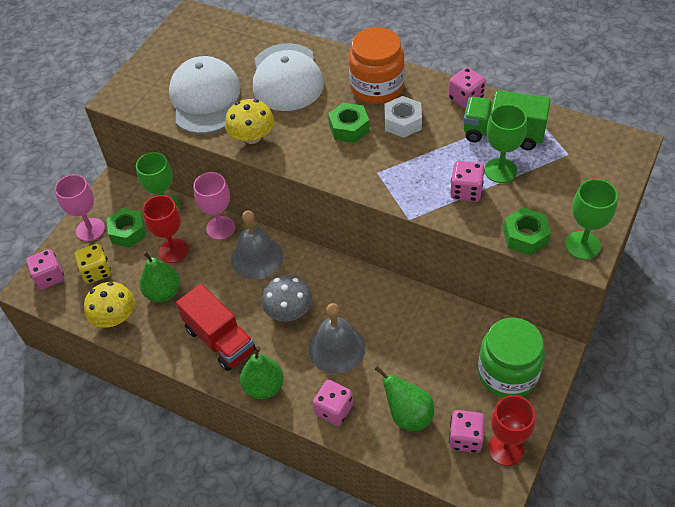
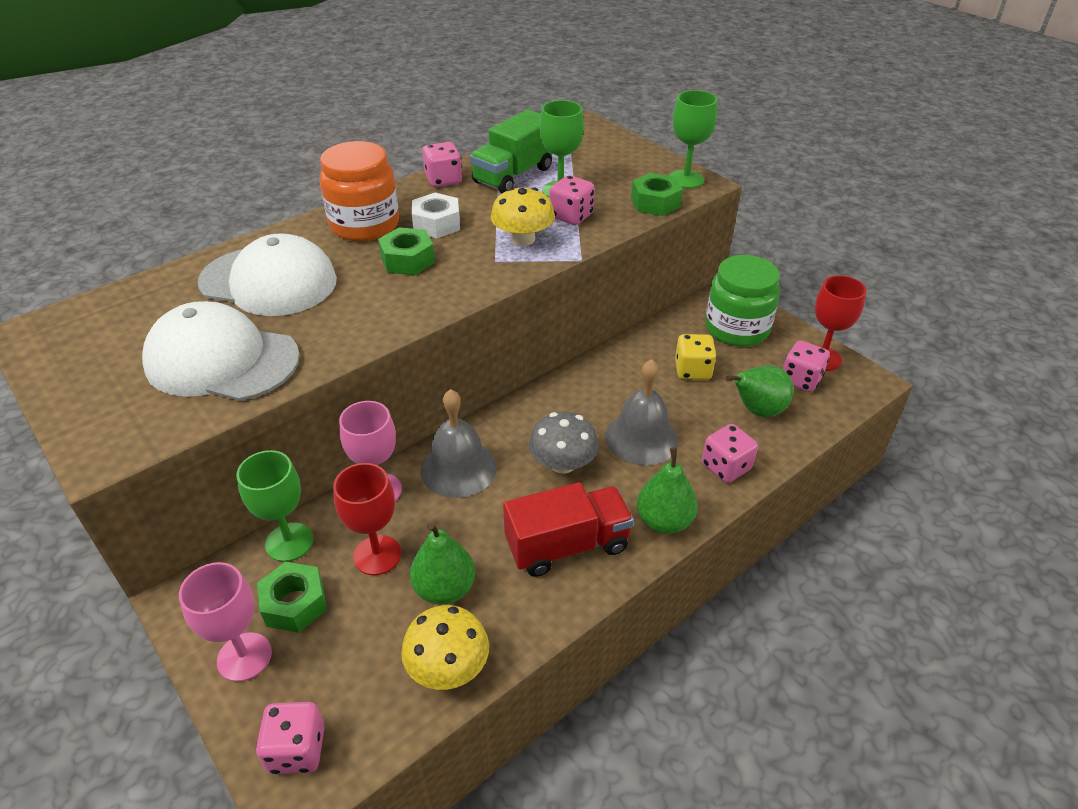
camera: 70 degrees left, 10 degrees down
yellow dice [75,244,111,284] -> yellow dice moved to [675,334,717,380]
yellow mushroom [225,99,275,144] -> yellow mushroom moved to [491,187,555,246]

